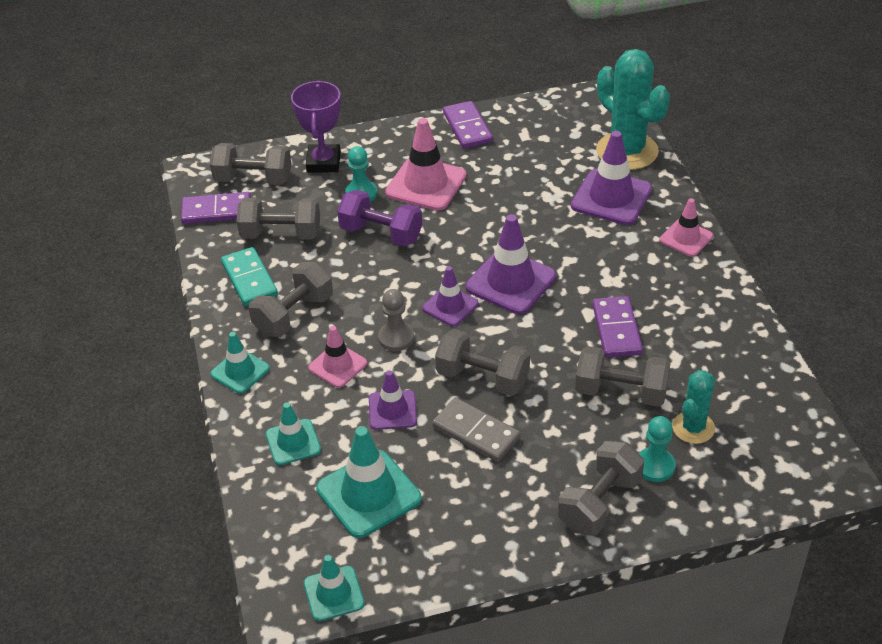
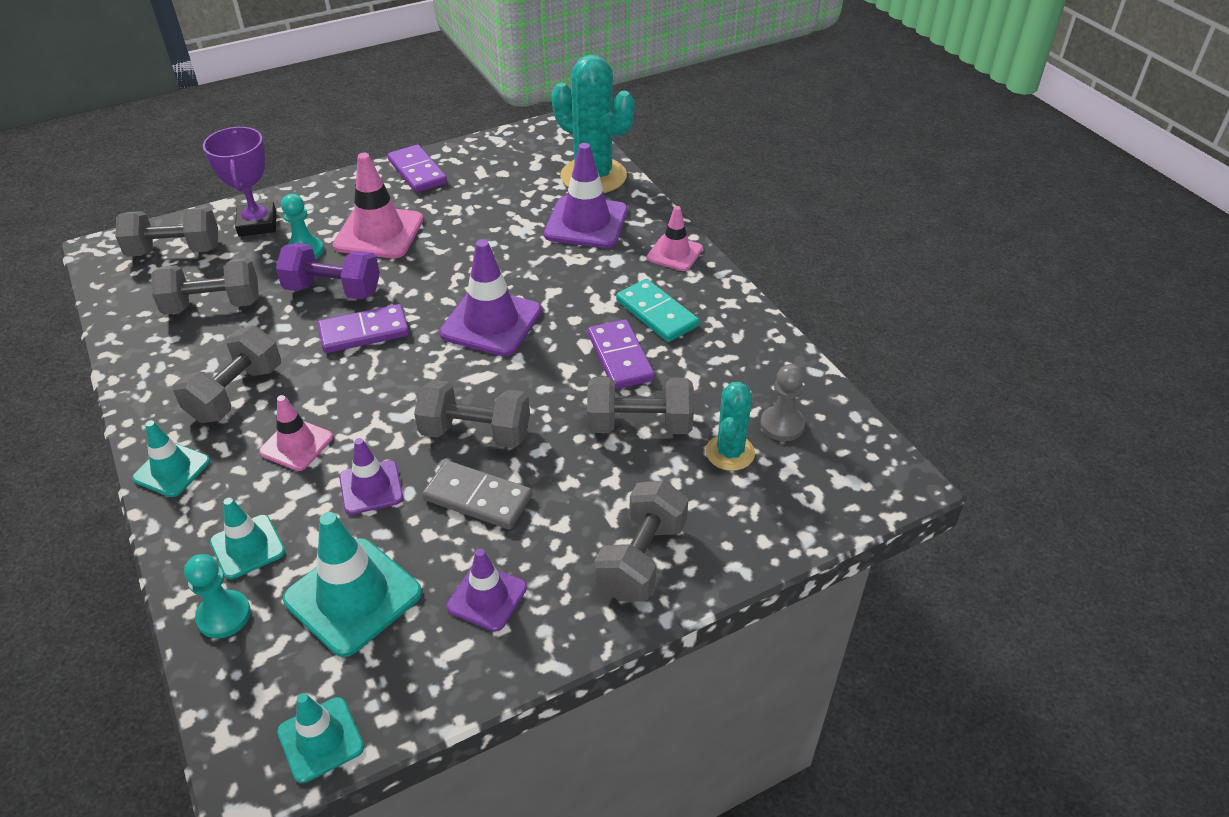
camera: 15 degrees left, 0 degrees up
purple domino [181,192,251,224] -> purple domino moved to [318,304,409,353]
turquoise domino [221,247,278,306] -> turquoise domino moved to [616,279,699,342]
grey pawn [378,289,414,351] -> grey pawn moved to [760,364,805,441]
purple traffic cone [422,266,478,326] -> purple traffic cone moved to [446,548,527,632]
turquoise pawn [639,416,676,482] -> turquoise pawn moved to [184,554,251,639]

